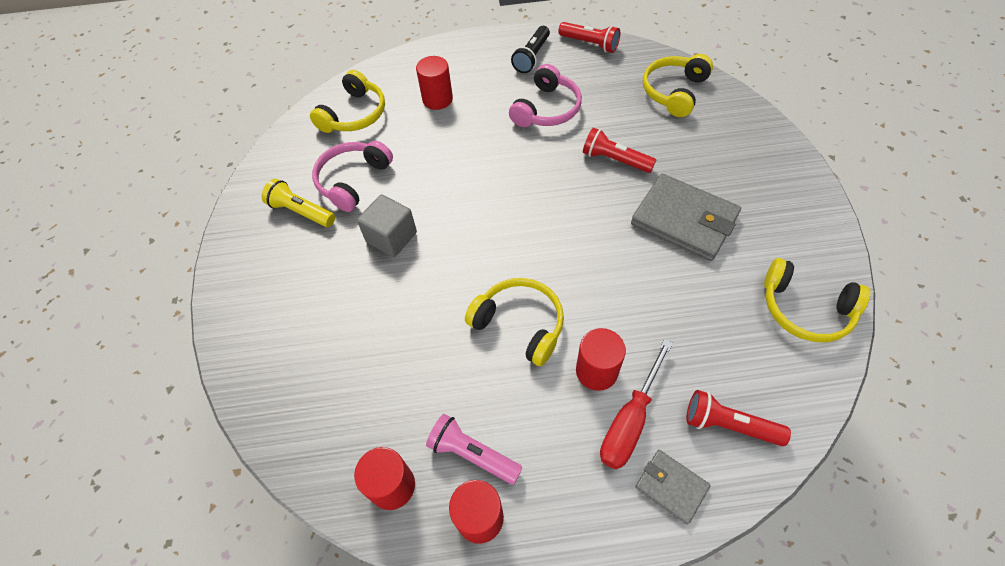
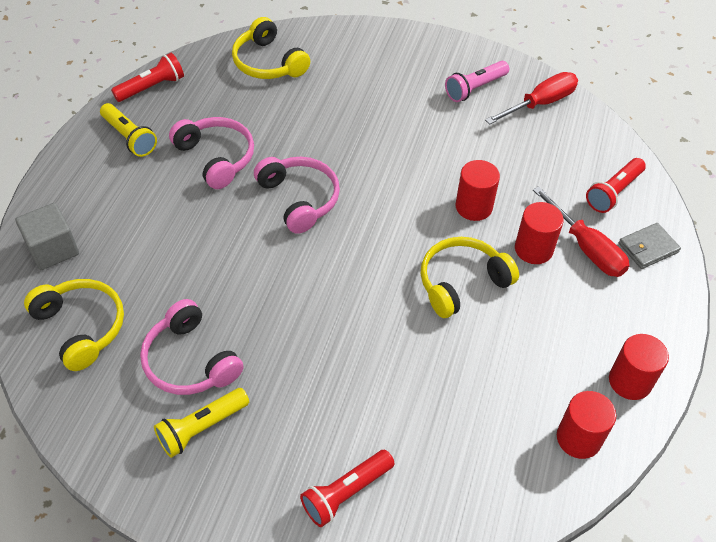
camera: 70 degrees left, 5 degrees down
grey cube [357,194,417,257] -> grey cube moved to [15,203,79,270]
red cylinder [416,56,453,110] -> red cylinder moved to [456,160,500,221]
pink flashlight [426,414,523,485] -> pink flashlight moved to [445,61,509,102]
black flashlight [511,26,550,73] -> yellow flashlight [100,103,157,157]
red flashlight [583,128,656,173] -> red flashlight moved to [300,450,394,527]
grey wallet [631,174,741,261] -> none
yellow headphones [764,258,871,342] -> red screwdriver [485,72,578,125]
none -> pink headphones [254,157,340,234]

